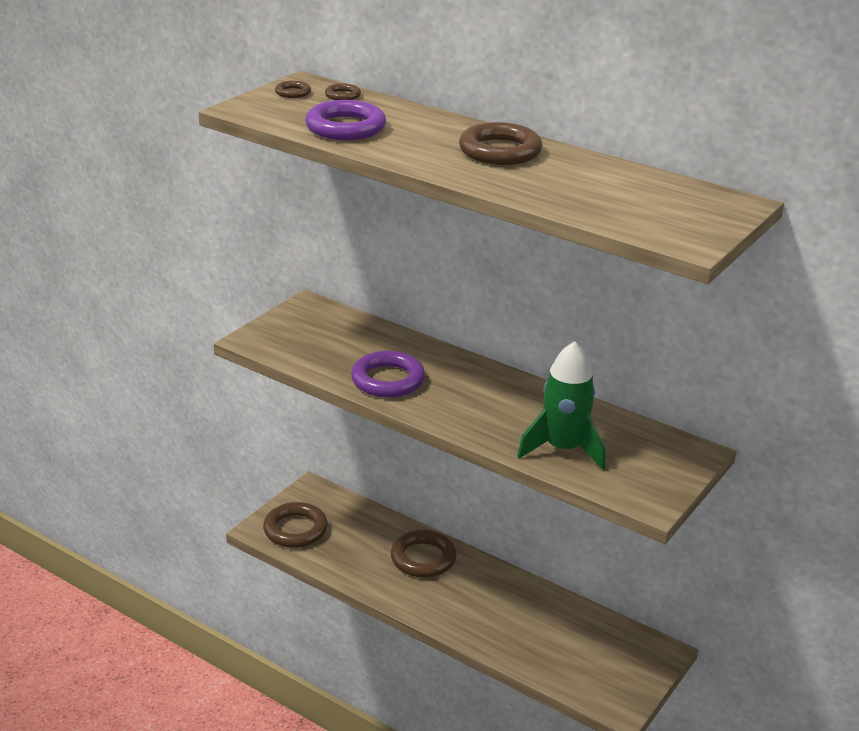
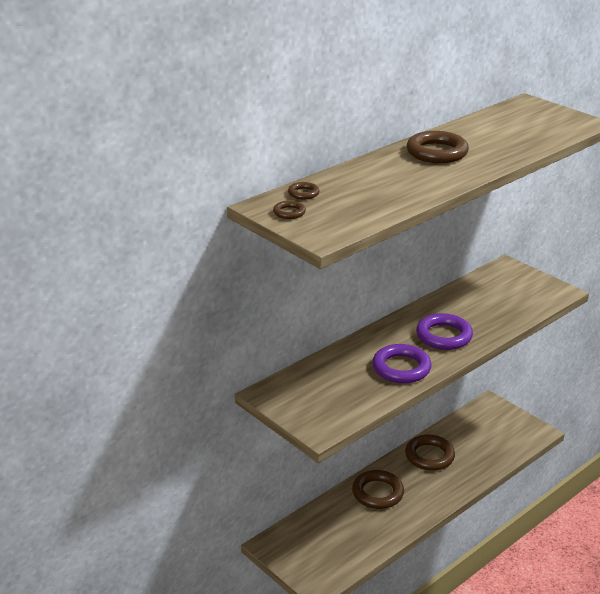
camera: 75 degrees left, 0 degrees up
brown ring [263,502,328,548] -> brown ring moved to [405,434,455,471]
purple ring [305,100,386,140] -> purple ring moved to [416,313,473,350]
green rocket [517,341,605,470] -> none

